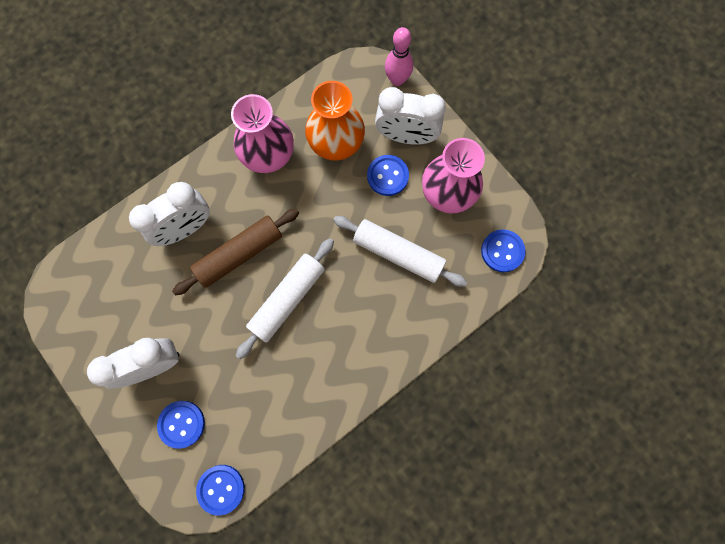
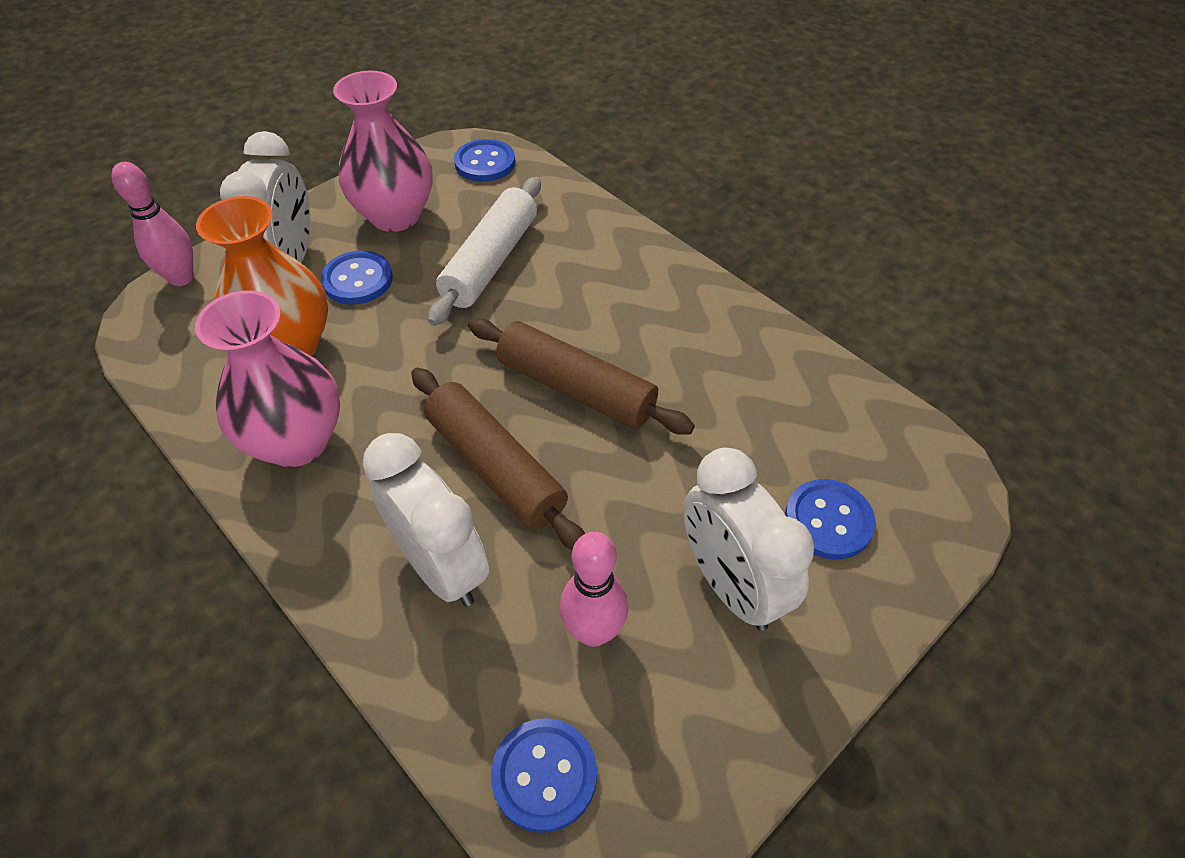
camera: 95 degrees left, 25 degrees down
blue button [196,465,245,515] -> blue button moved to [491,718,597,833]
white rolling pin [236,238,334,359] -> brown rolling pin [468,318,695,435]
none -> pink bowling pin [560,532,628,647]

